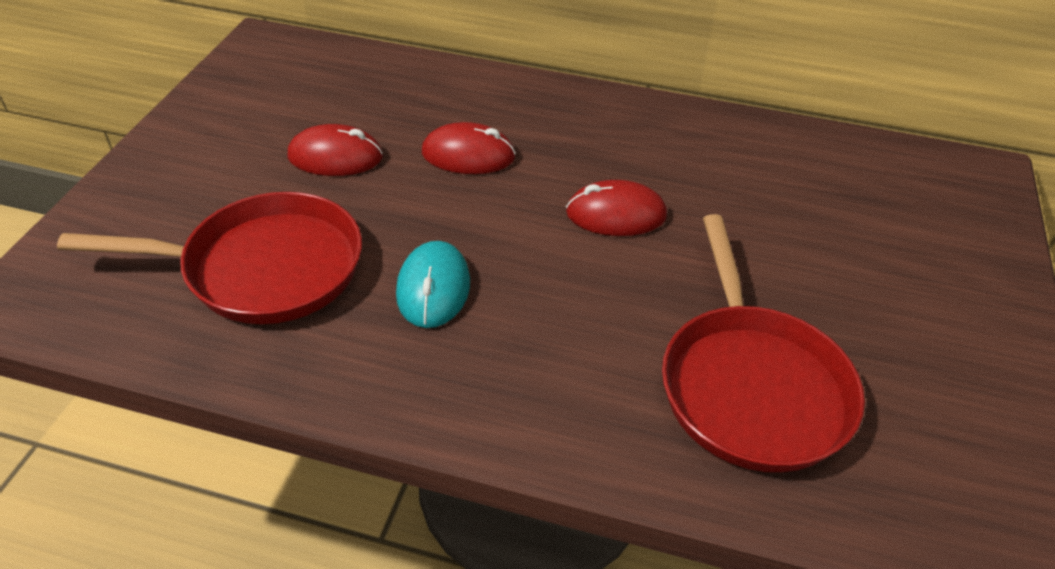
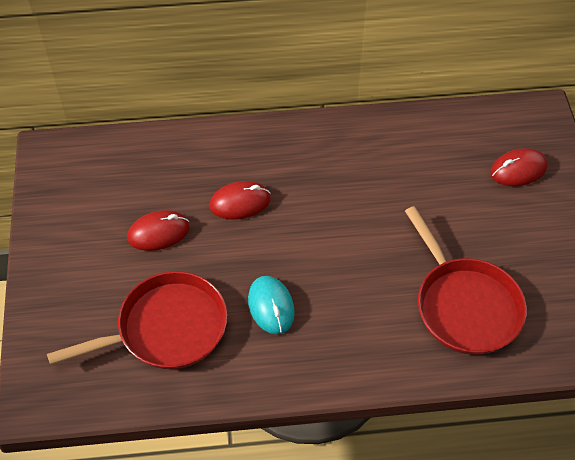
camera: 20 degrees left, 10 degrees up
red mouse [566,180,667,236] -> red mouse moved to [491,148,548,186]

